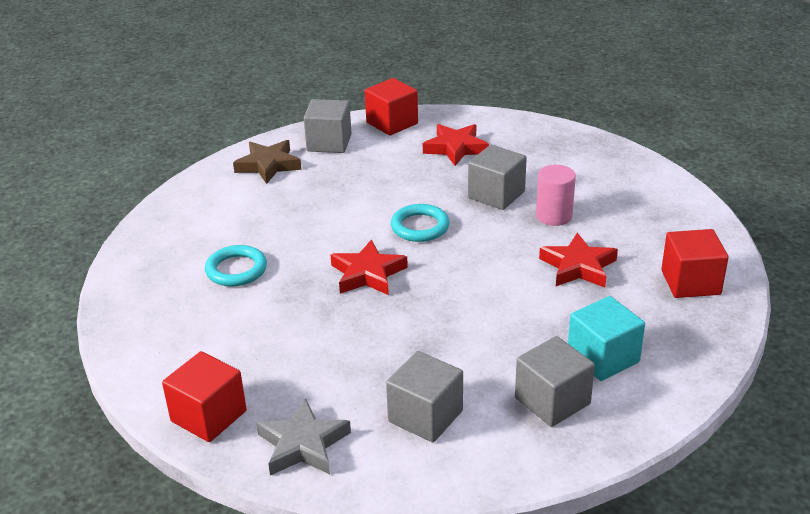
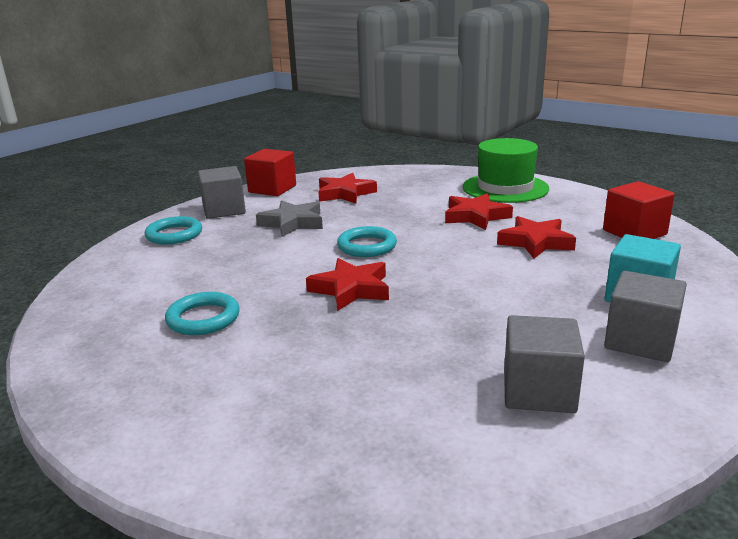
camera: 25 degrees left, 10 degrees down
red cube [162,351,247,442] -> none
brown star [233,140,302,184] -> turquoise ring [145,216,202,245]
grey star [256,398,351,475] -> grey star moved to [256,200,323,237]
grey cube [468,145,527,210] -> none
pink cylinder [536,165,576,226] -> red star [445,193,513,230]
none -> green hat [462,138,549,203]

